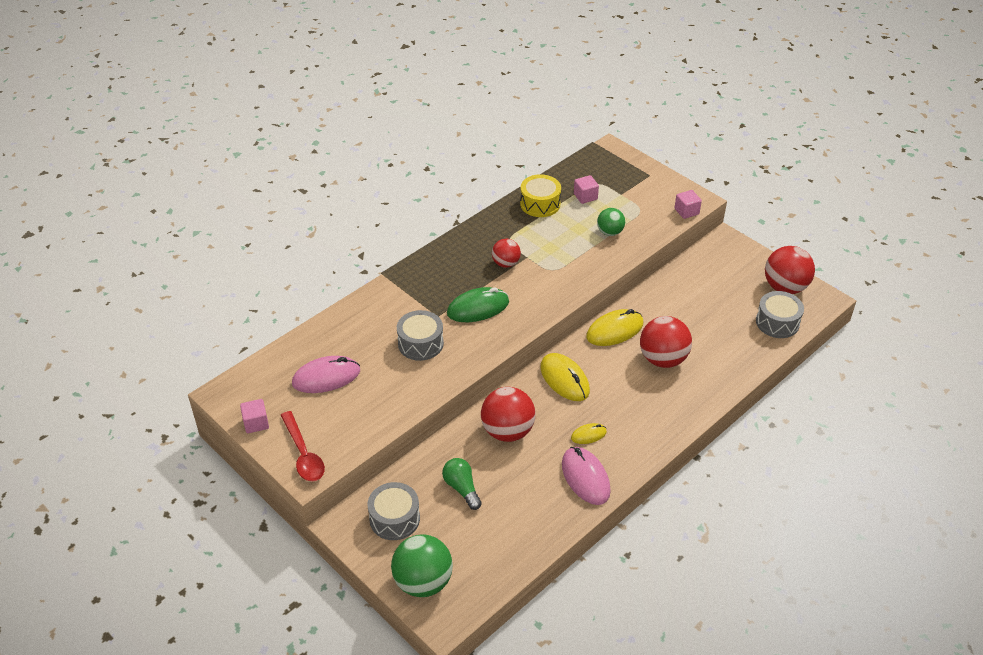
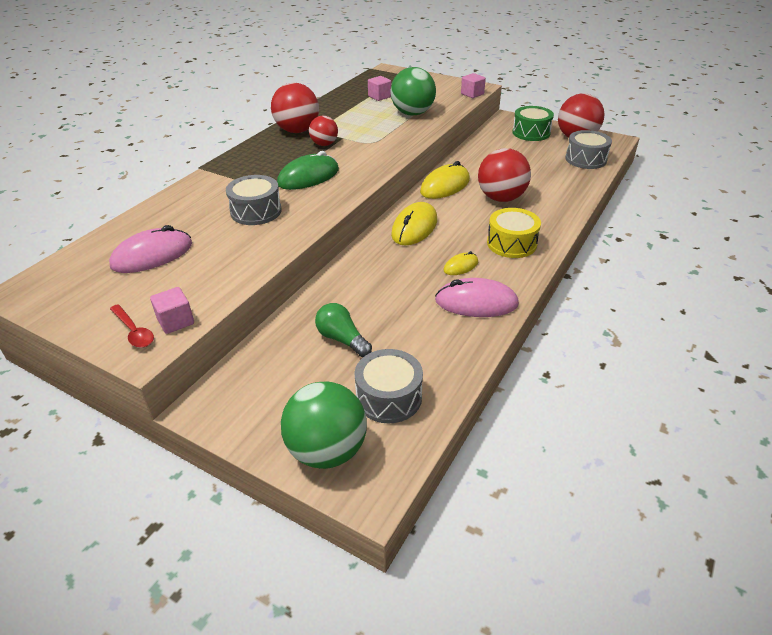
camera: 15 degrees left, 5 degrees down
pink cube [240,399,269,433] -> pink cube moved to [150,287,194,334]
red spoon [281,411,325,481] -> red spoon [110,304,154,348], size x0.66
grey drum [367,482,420,540] -> grey drum moved to [354,349,423,423]
red ball [481,387,535,442] -> red ball moved to [271,83,319,133]
yellow drum [520,174,561,217] -> yellow drum moved to [487,208,541,258]
yellow mouse [540,353,590,401] -> yellow mouse turned 75 degrees clockwise [391,202,437,245]
pink mouse [562,447,611,505] -> pink mouse turned 45 degrees counterclockwise [435,278,519,317]
green ball [597,208,625,236] -> green ball [390,67,436,116], size x1.69
none -> green drum [512,106,554,141]

